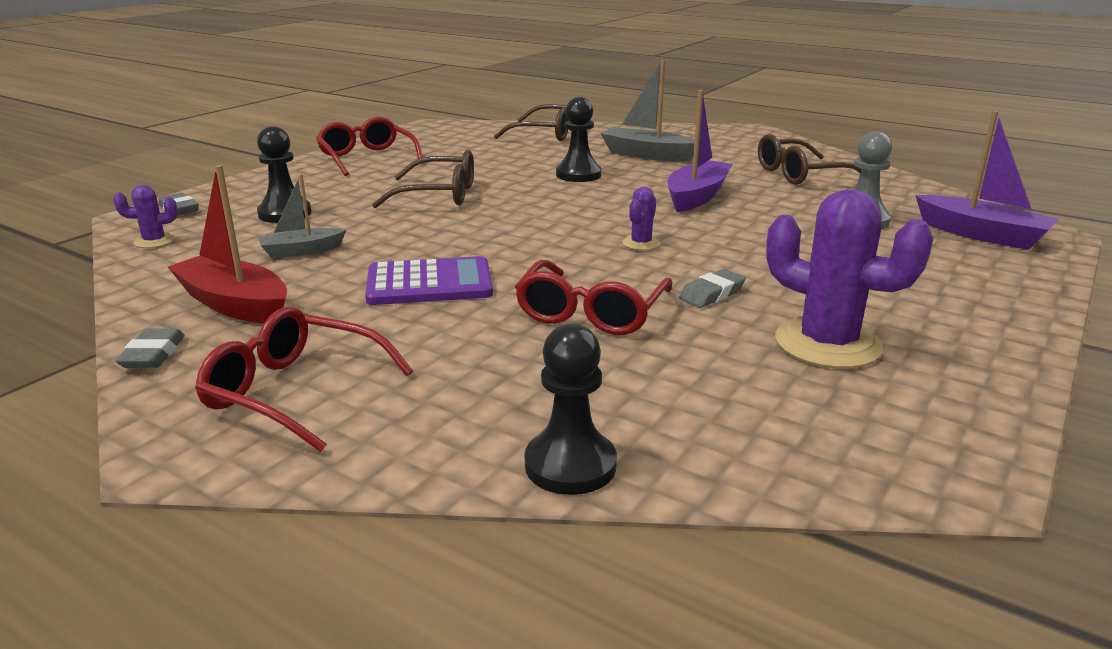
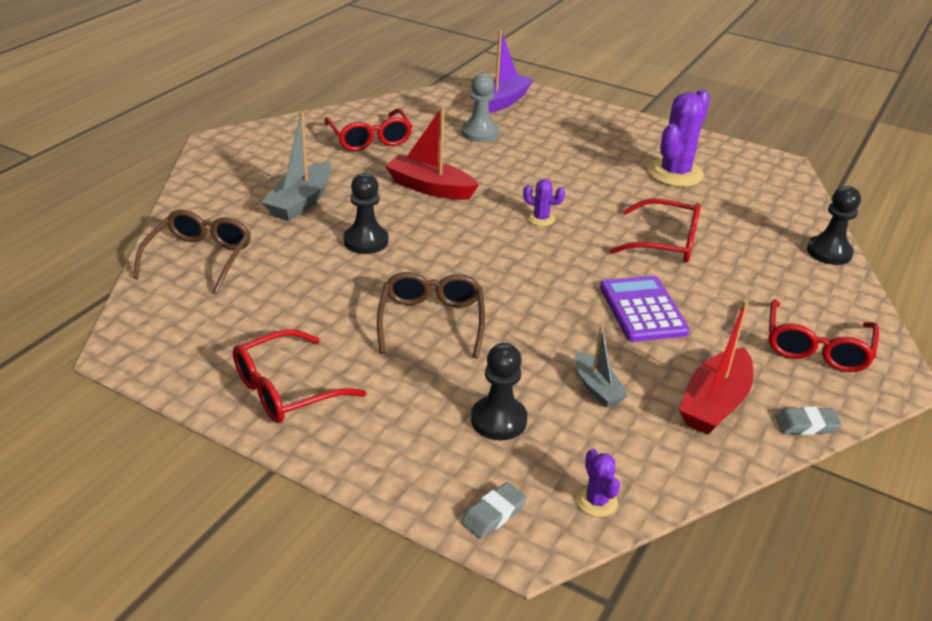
camera: 95 degrees left, 10 degrees up
purple boat [668,90,732,212] -> red boat [385,107,479,200]
grey eraser [679,269,746,308] -> none
brown glasses [758,134,862,185] -> red glasses [325,108,412,151]

